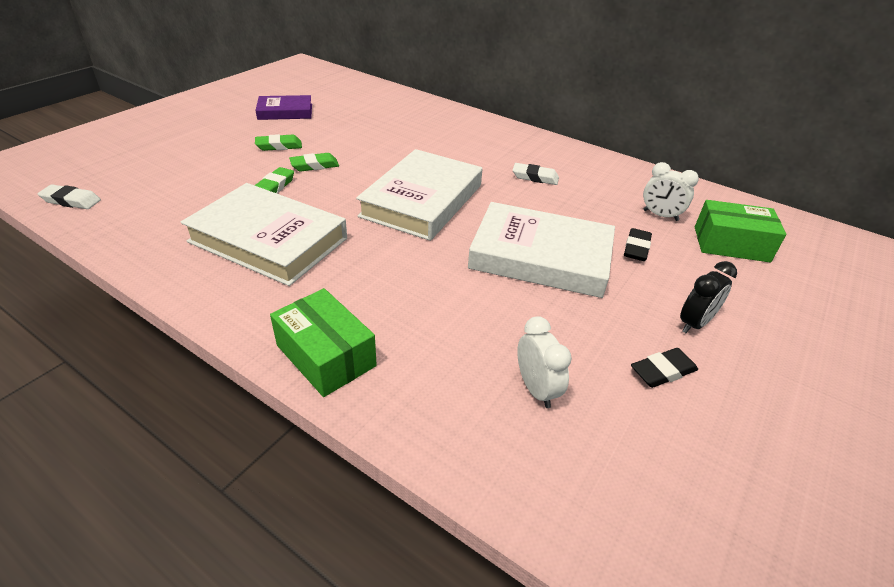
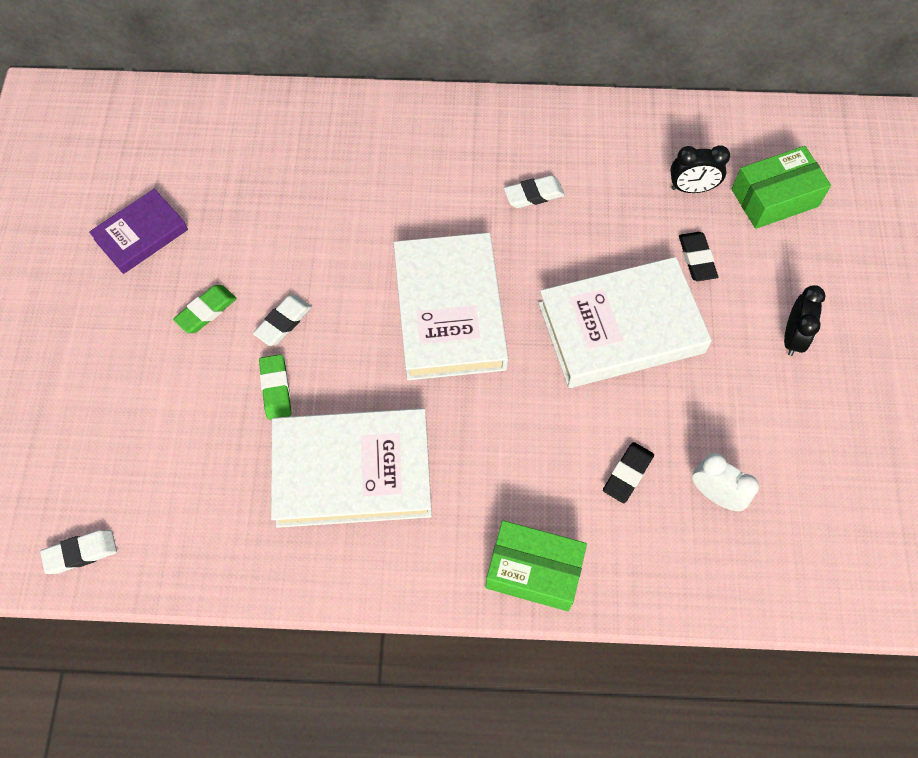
camera: 30 degrees left, 25 degrees up
green eraser [289,153,339,172] -> white eraser [253,295,312,346]
black eraser [631,348,698,388] -> black eraser moved to [603,442,654,503]
white clock [643,162,699,221] -> black clock [670,145,730,193]

